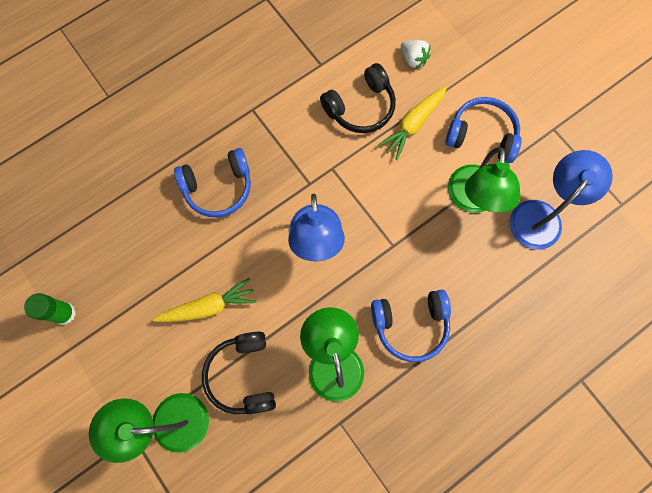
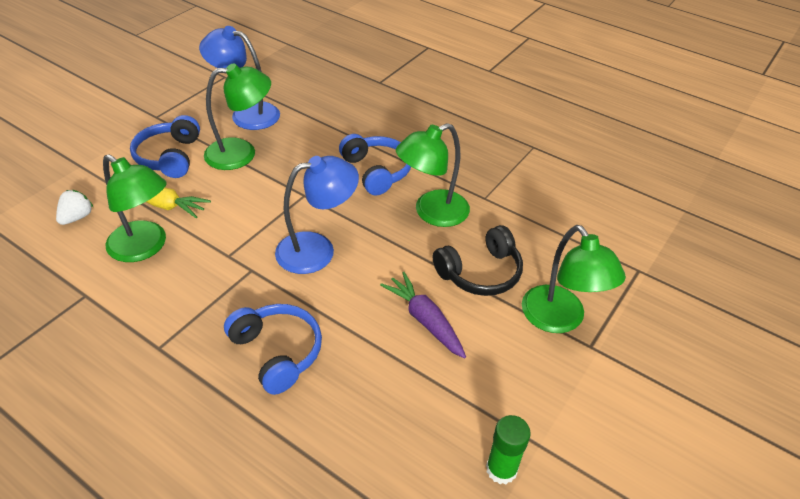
camera: 110 degrees left, 30 degrees down
yellow carrot [152,278,257,322] -> purple carrot [380,272,466,358]
black headphones [320,63,396,133] -> green lamp [103,154,167,262]

